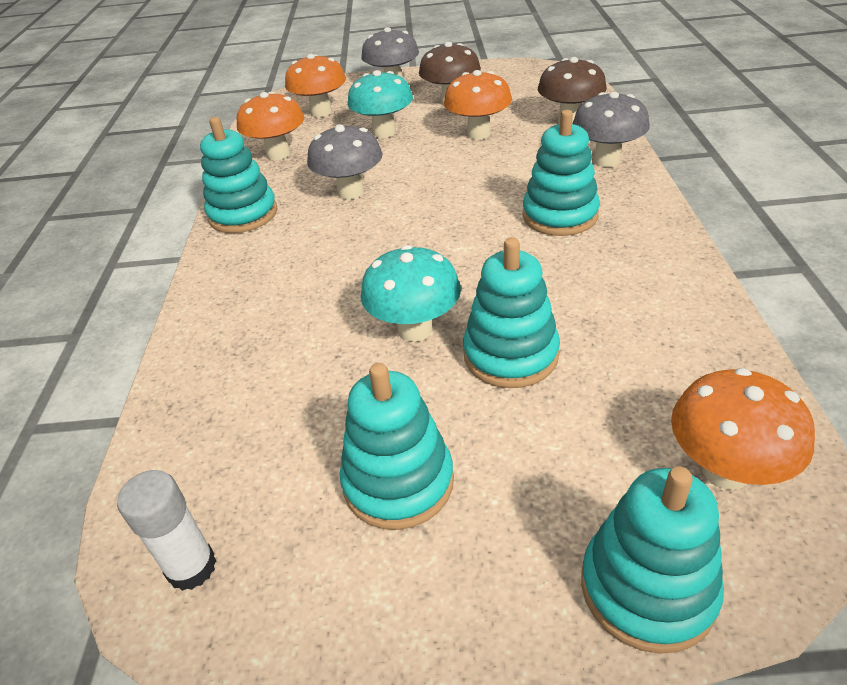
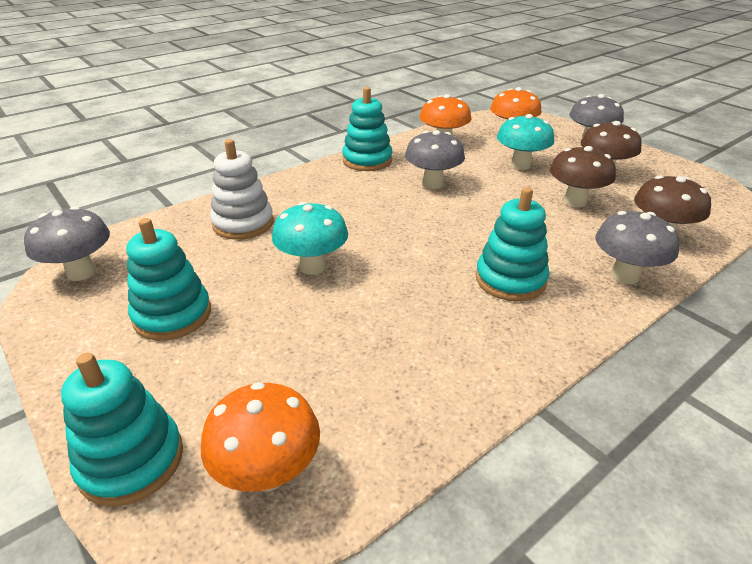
camera: 50 degrees right, 5 degrees down
white glue stick [117,470,216,591] -> grey mushroom [24,206,110,281]
orange mushroom [444,70,512,139] -> brown mushroom [550,146,616,207]
turquoise stacking toy [463,237,560,388] -> none
none -> white stacking toy [210,139,274,240]

